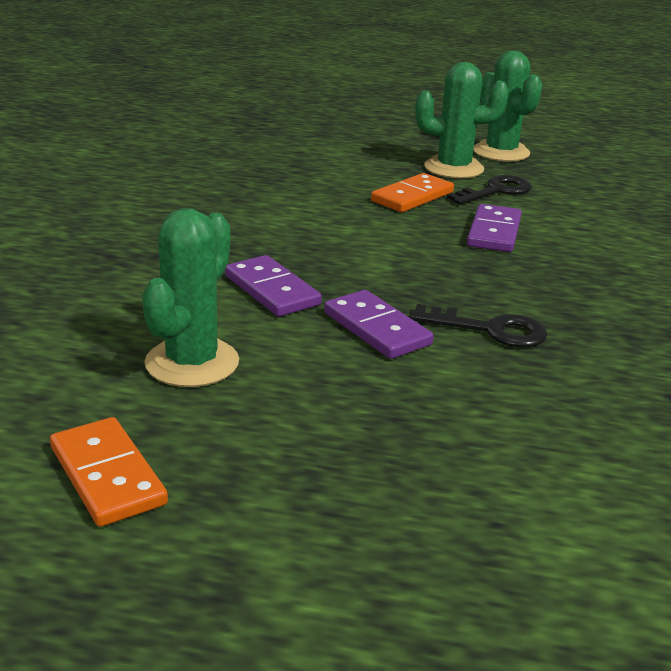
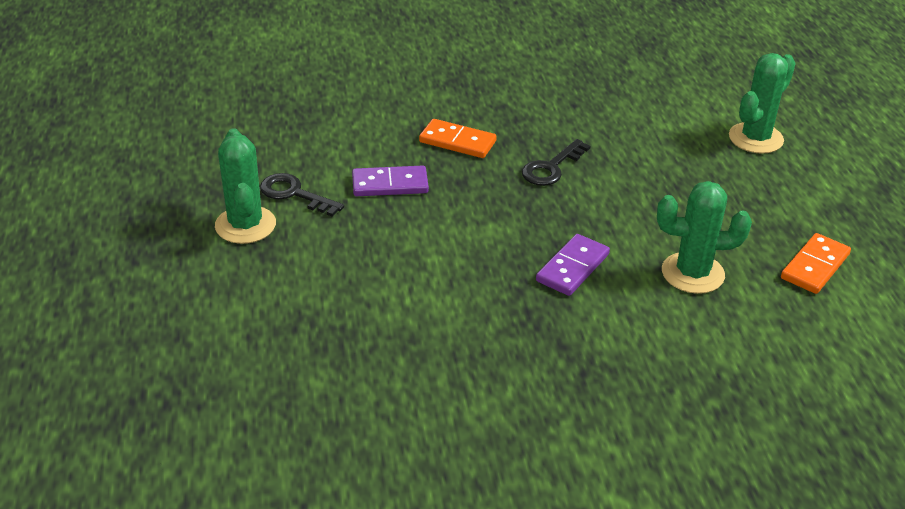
camera: 110 degrees left, 10 degrees up
purple domino [324,290,434,359] -> none
orange domino [371,173,454,212] -> orange domino moved to [419,119,497,158]
black key [409,304,547,347] -> black key turned 135 degrees counterclockwise [522,139,590,186]
green cactus [473,51,542,162] -> green cactus moved to [729,53,796,154]

